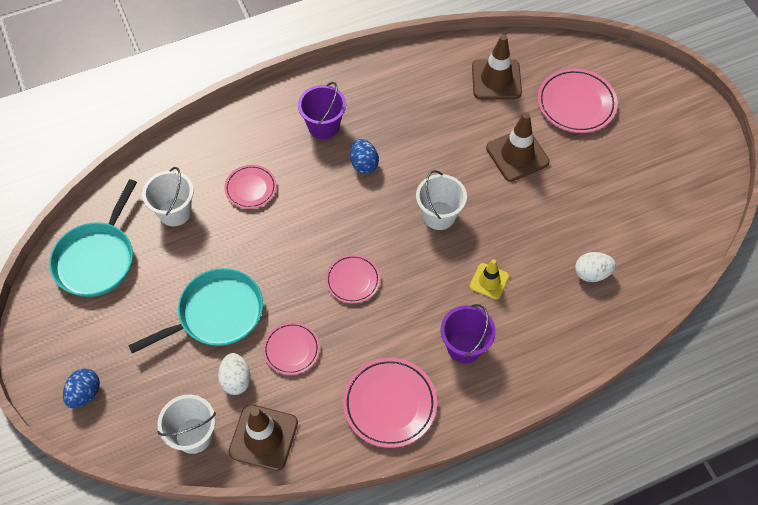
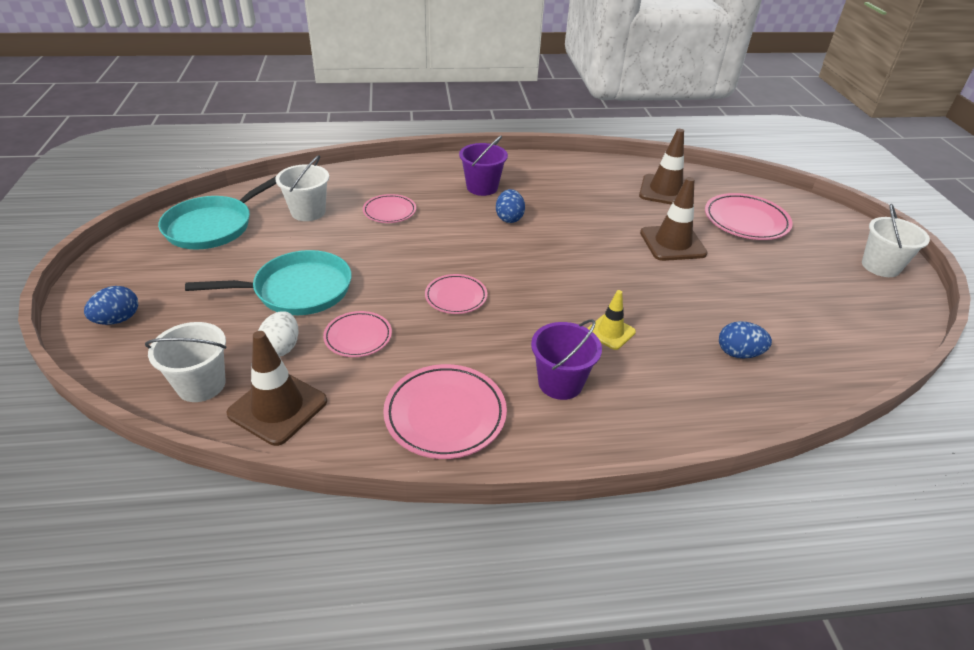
camera: 15 degrees right, 20 degrees down
white bucket [416,170,467,230] -> white bucket moved to [862,204,930,277]
white egg [575,252,616,282] -> blue egg [719,321,772,358]

